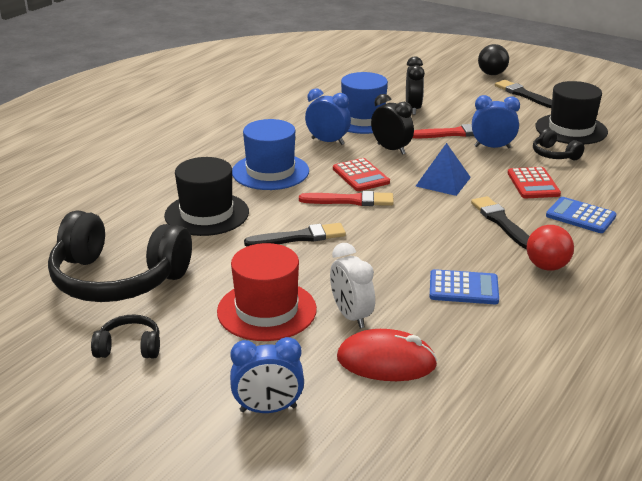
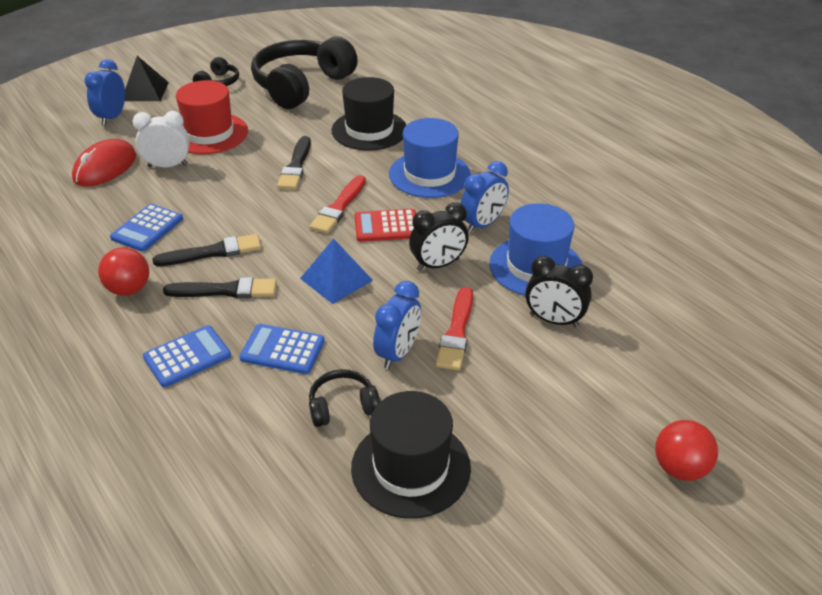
camera: 110 degrees right, 10 degrees up
black ball [478,44,509,75] -> red ball [655,420,718,481]
black brush [495,80,552,108] -> black brush moved to [152,234,261,266]
red calculator [508,167,561,198] -> blue calculator [239,324,325,374]
none -> black pyramid [125,56,169,101]

